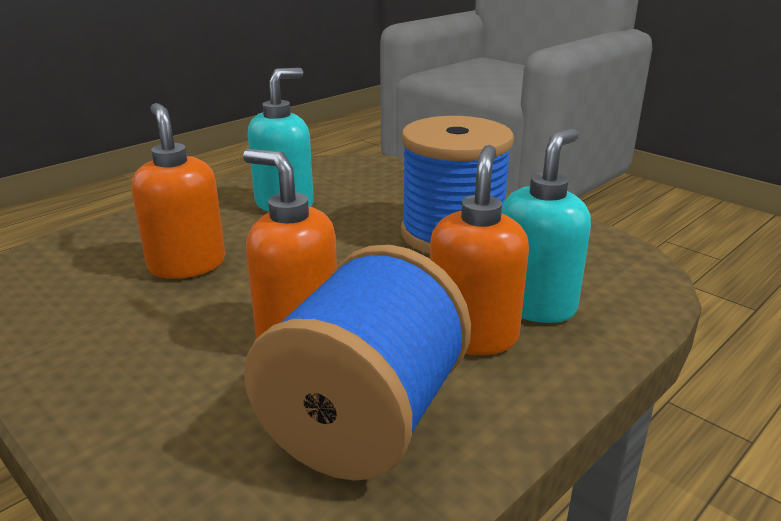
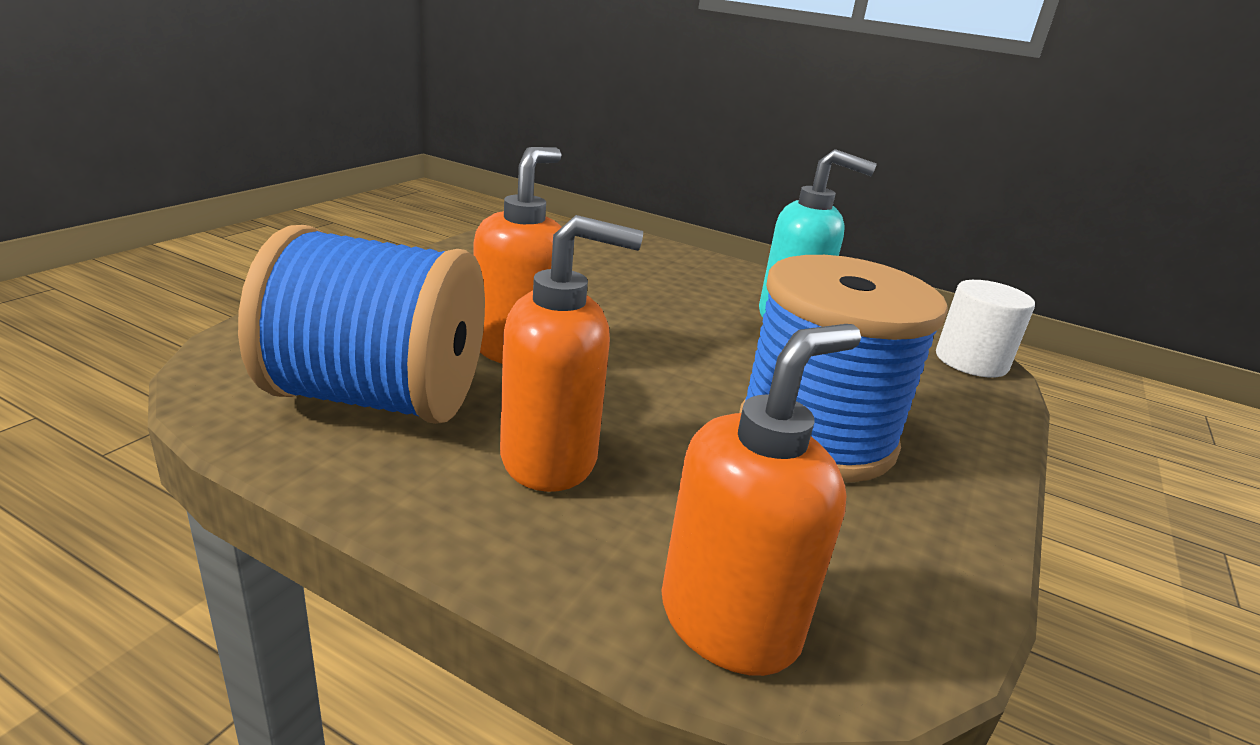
camera: 70 degrees right, 0 degrees up
orange soap dispenser [132,103,225,279] -> orange soap dispenser moved to [661,324,861,676]
turquoise soap dispenser [501,128,591,323] -> none
none -> white cylinder [936,280,1035,378]

